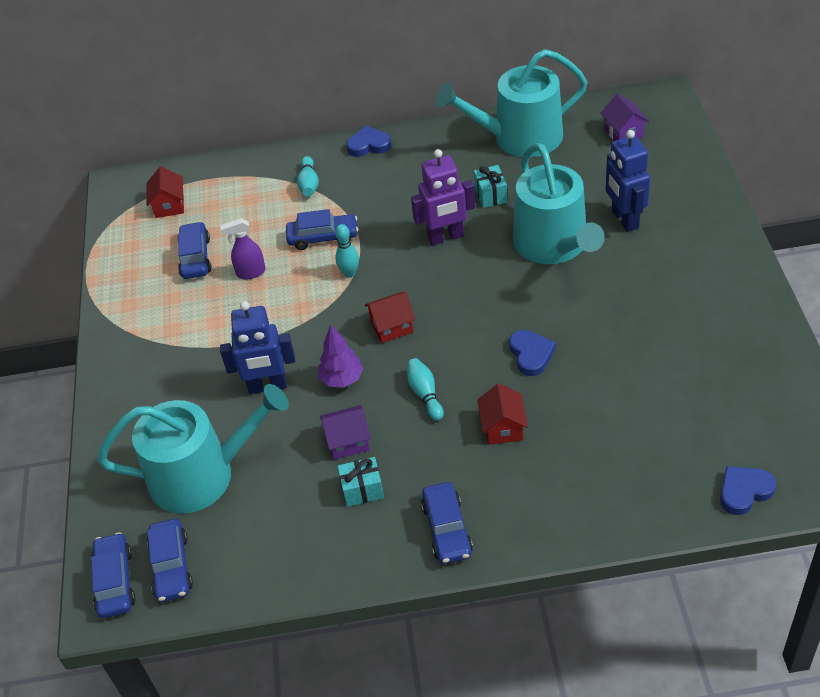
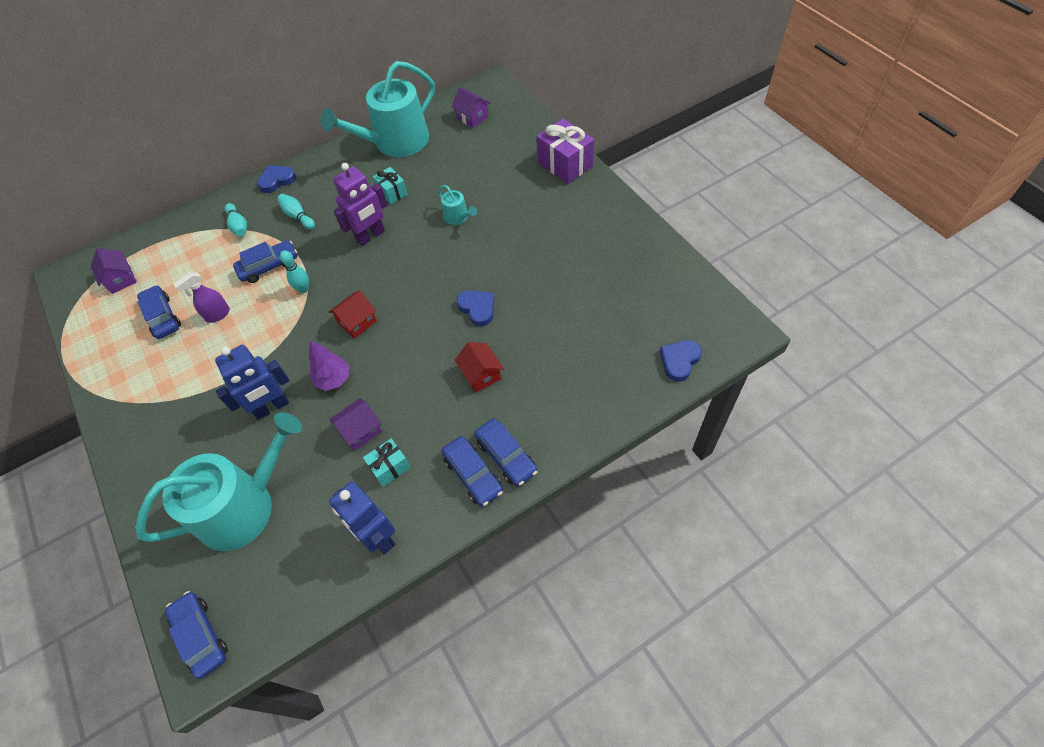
camera: 25 degrees left, 10 degrees up
red house [147,167,184,218] -> purple house [91,248,137,294]
blue car [147,519,193,602] -> blue car moved to [474,418,538,487]
turquoise bowling pin [407,358,444,421] -> turquoise bowling pin moved to [277,194,315,230]
turquoise watering can [513,143,605,264] -> turquoise watering can [438,185,477,225], size x0.42
blue robot [605,130,650,232] -> blue robot moved to [329,481,395,555]
none -> purple gift [537,119,594,184]

